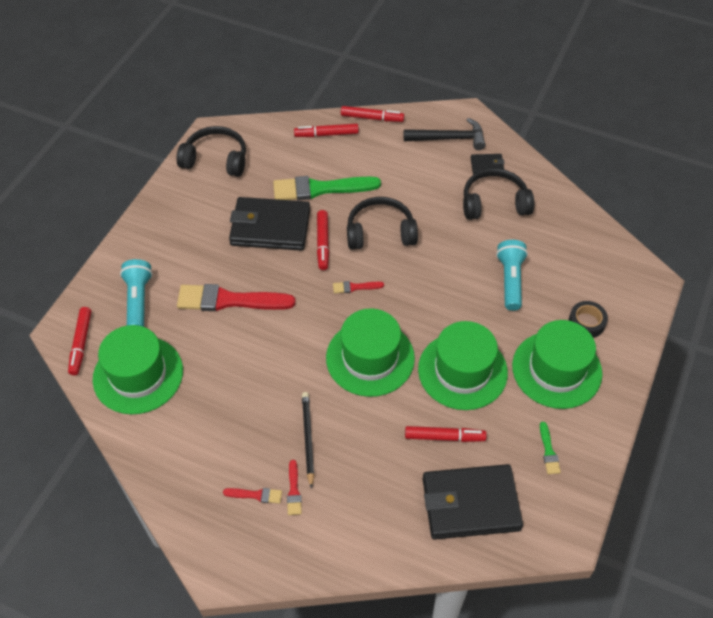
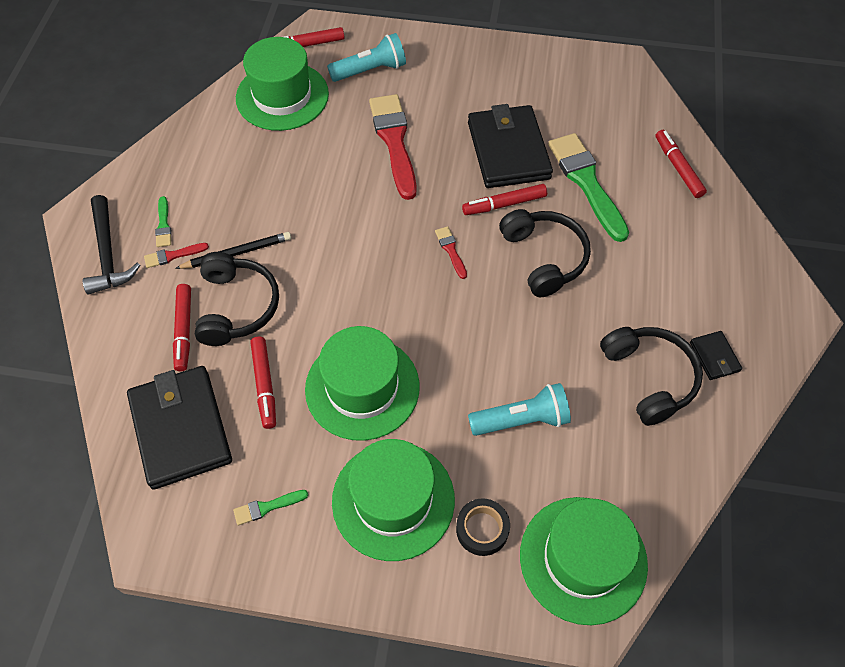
camera: 75 degrees right, 5 degrees up
black headphones [177,126,246,177] -> black headphones moved to [195,252,279,346]
red brush [223,488,282,504] -> green brush [155,196,172,247]
green hat [326,308,415,397] -> green hat moved to [520,497,648,625]
red marker [341,106,404,122] -> red marker moved to [173,284,191,371]
black hammer [404,118,486,150] -> black hammer moved to [83,195,140,295]

